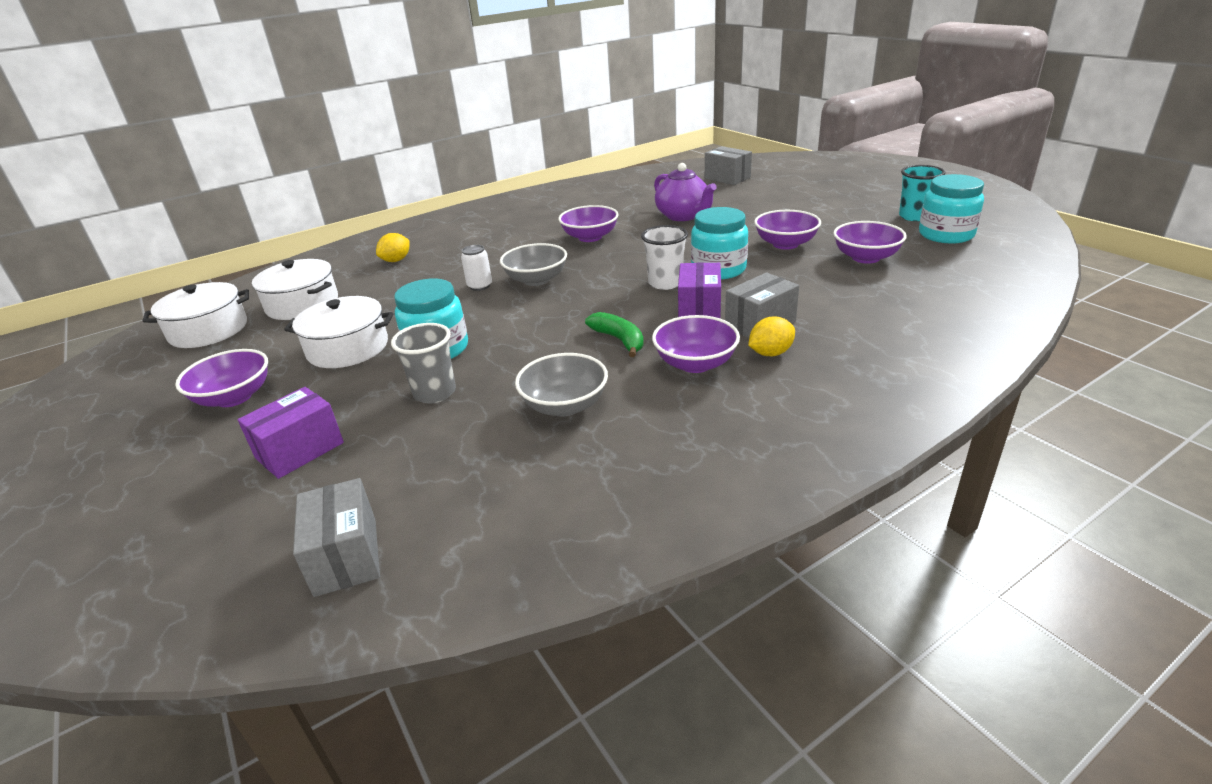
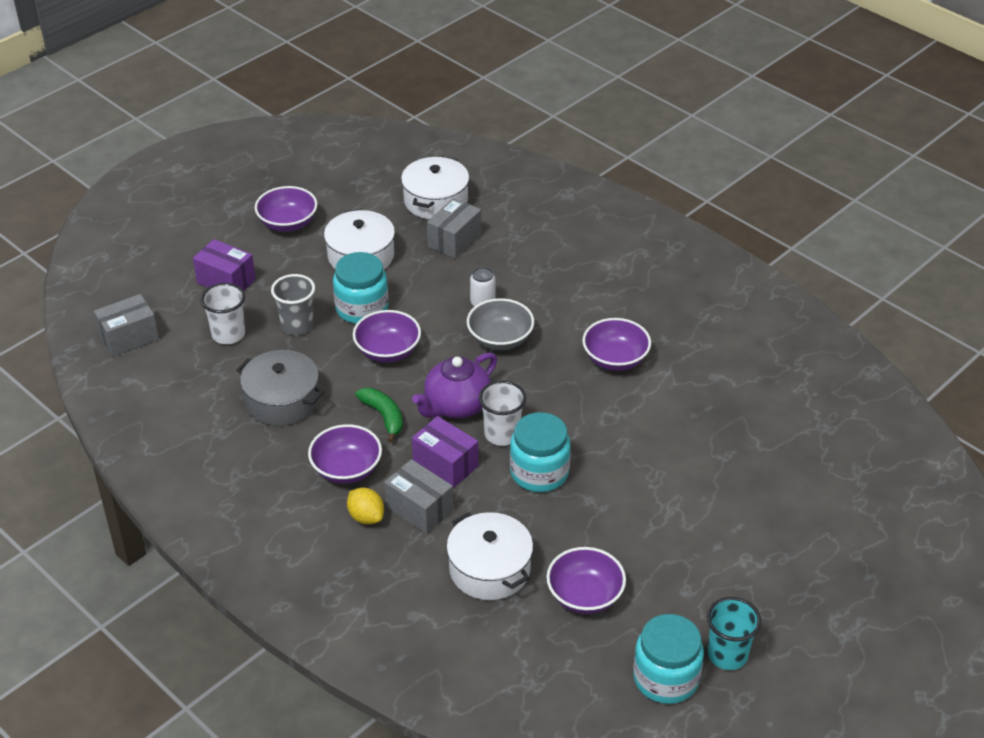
camera: 75 degrees right, 10 degrees up
white pot [143,282,249,348] -> white pot moved to [446,512,533,600]
yellow lemon [376,233,410,262] -> none
grey bowl [515,353,608,416] -> grey pot [236,350,324,426]
green banana [585,312,644,357] -> green banana turned 75 degrees counterclockwise [355,388,403,443]
purple teapot [654,163,717,221] -> purple teapot moved to [412,352,497,418]
purple box [678,262,721,318] -> purple box turned 45 degrees clockwise [412,416,479,488]
grey box [705,146,752,185] -> grey box moved to [427,198,481,259]
purple bowl [754,210,821,249] -> purple bowl moved to [353,310,421,363]
none -> white cup [200,283,245,344]

